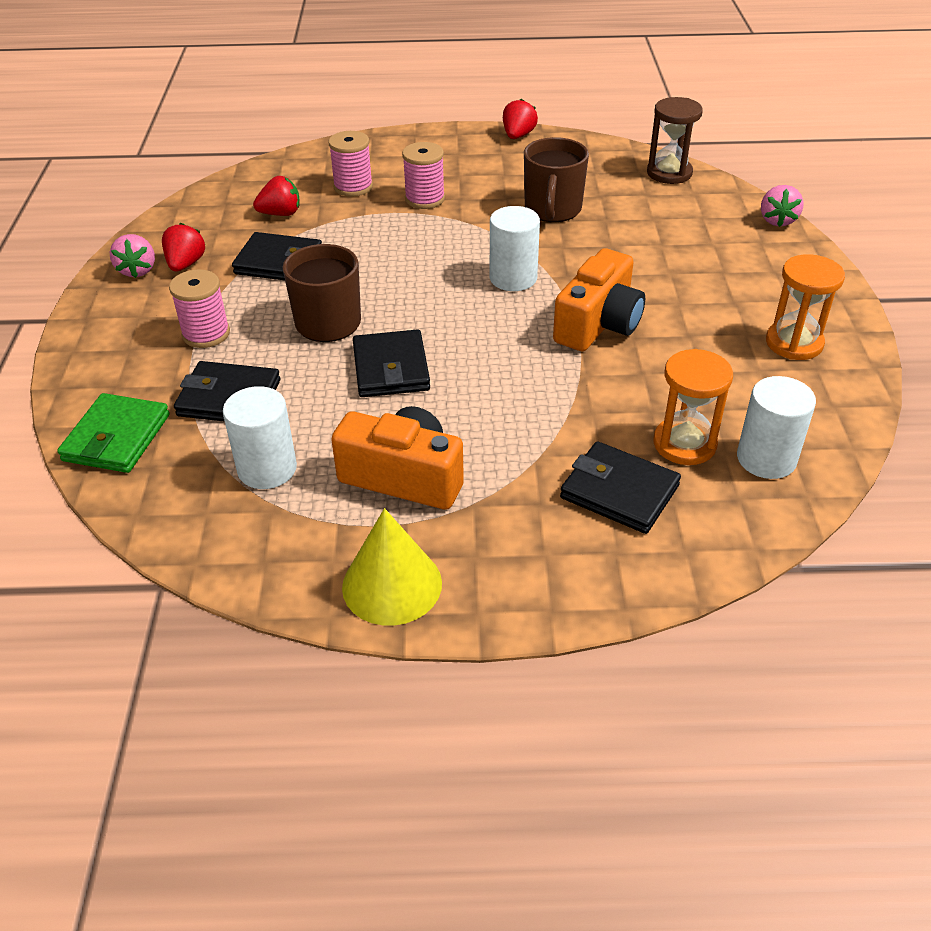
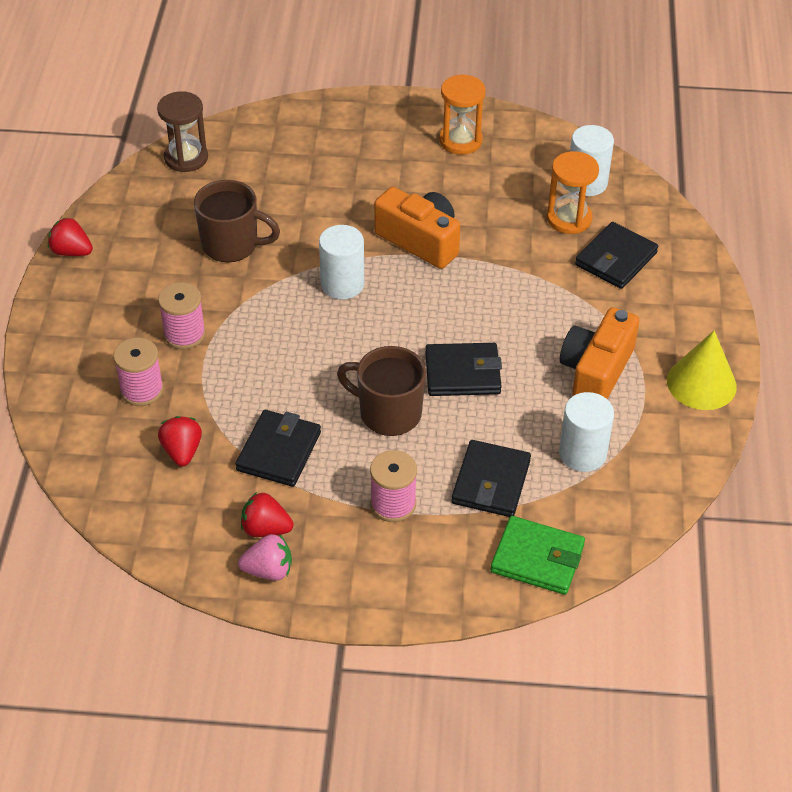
camera: 85 degrees left, 5 degrees up
pink strawberry [761,185,804,227] -> none

